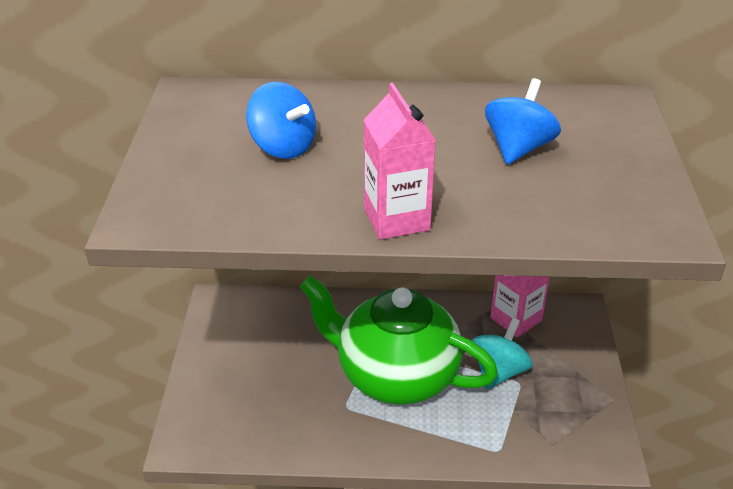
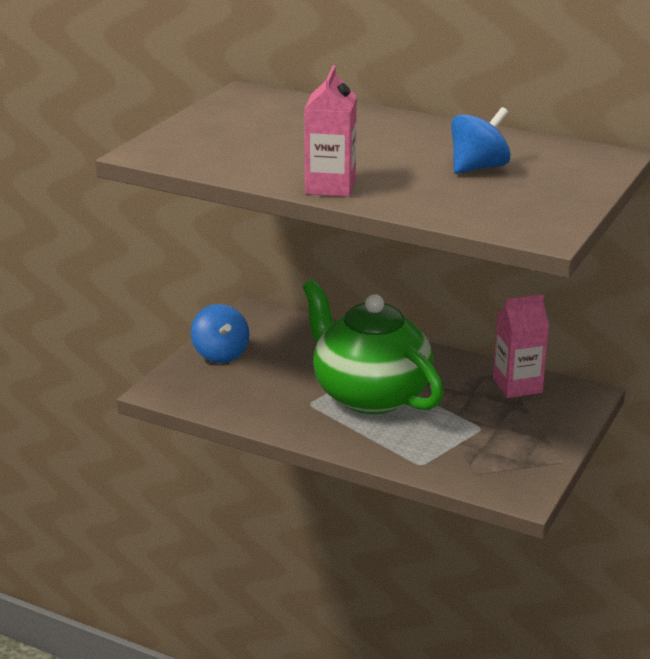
camera: 25 degrees right, 10 degrees down
blue spinning top [246,82,316,159] -> blue spinning top moved to [191,304,249,363]
turquoise spinning top [472,318,533,390] -> none

